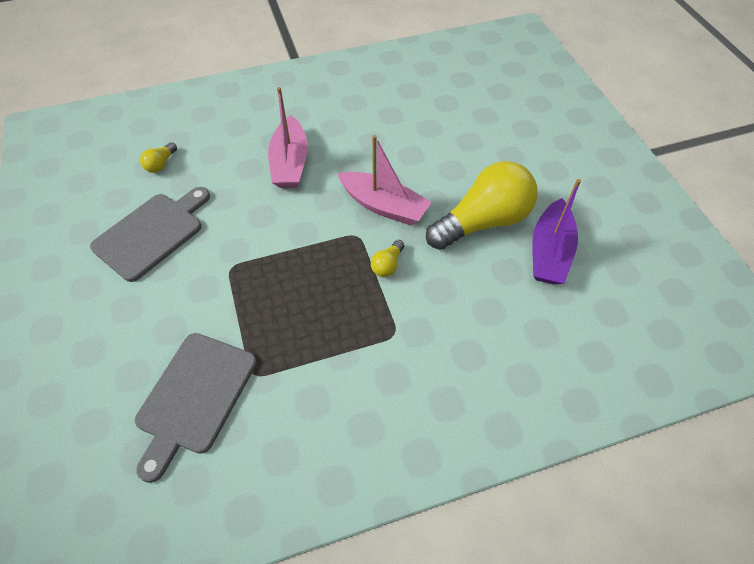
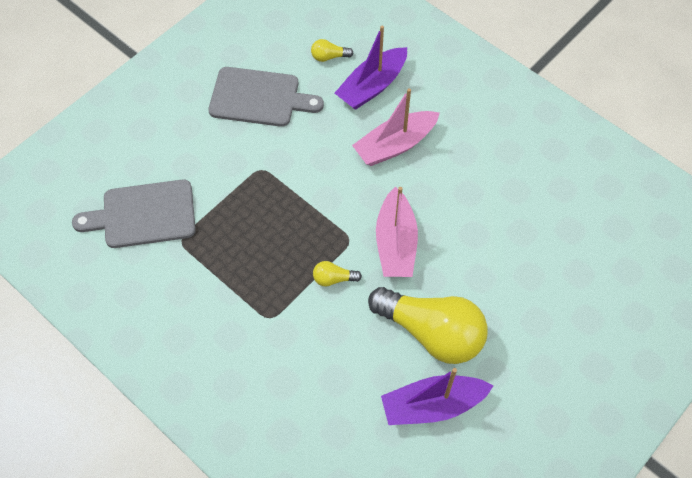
camera: 60 degrees right, 5 degrees up
none -> purple boat [335,26,407,110]

